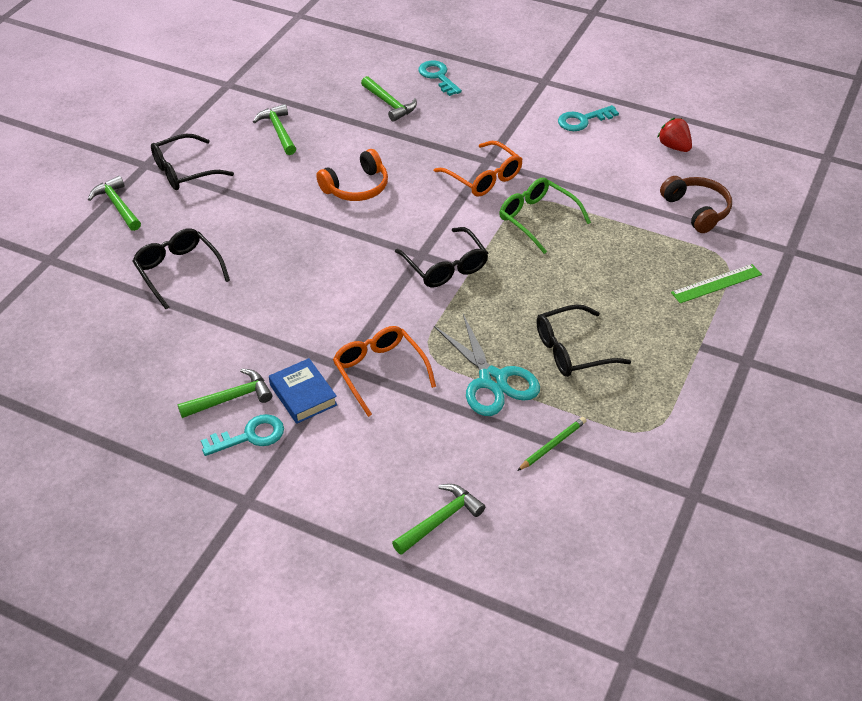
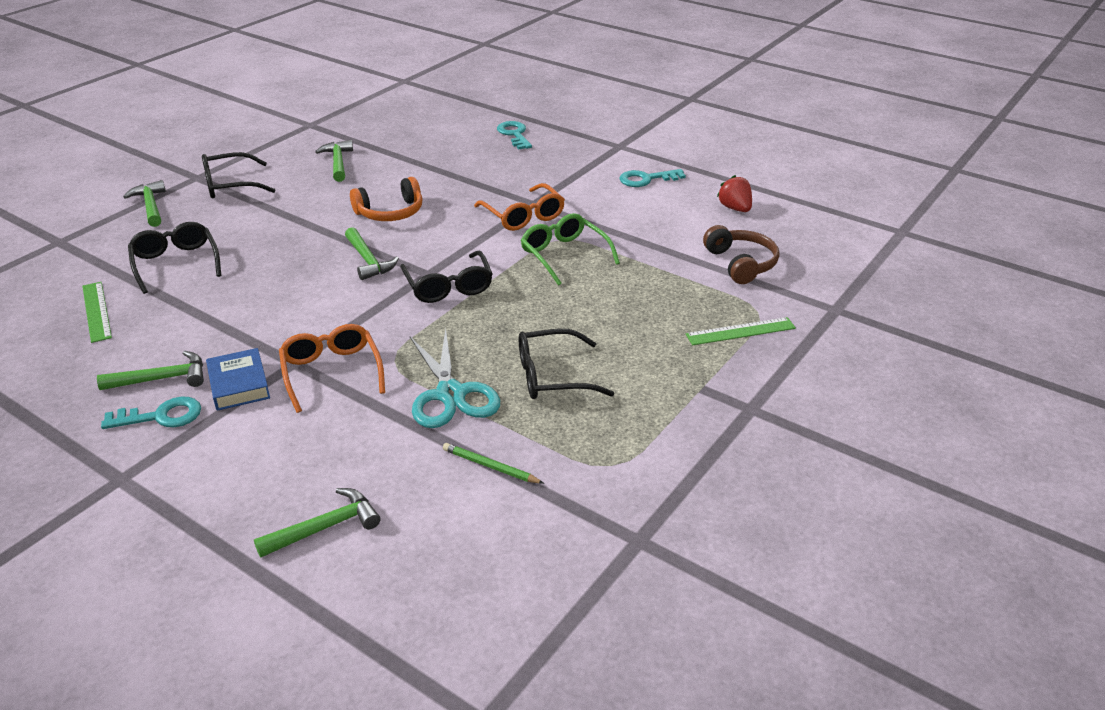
camera: 10 degrees right, 10 degrees down
green hammer [361,76,417,122] -> green hammer moved to [345,227,399,280]
green pencil [517,417,586,471] -> green pencil turned 120 degrees counterclockwise [443,443,544,484]
none -> green ruler [82,282,112,343]

